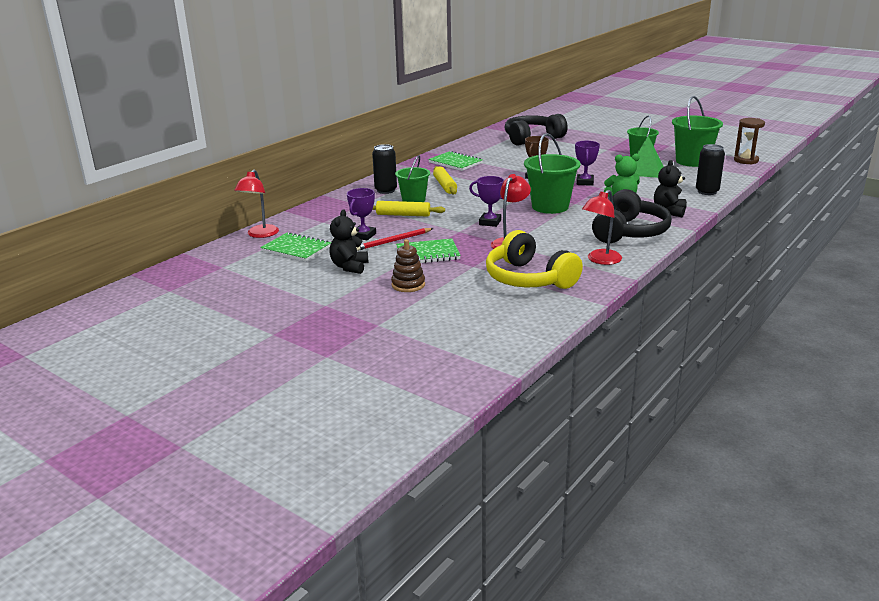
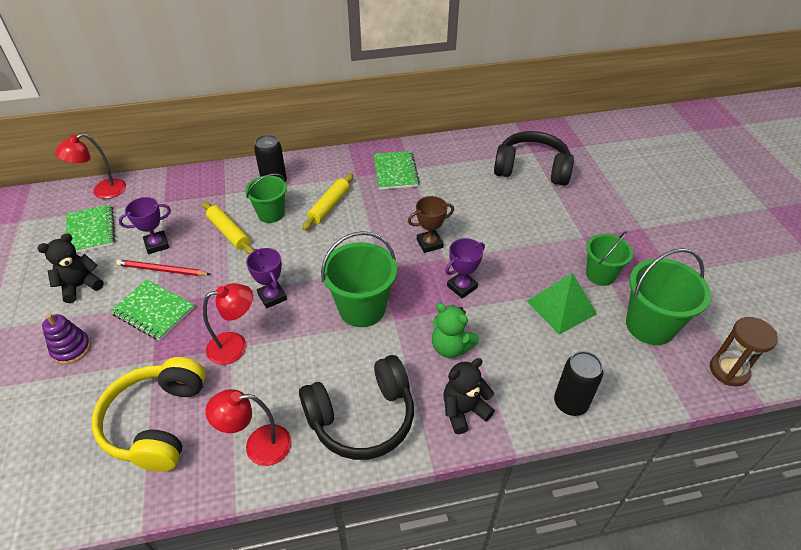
camera: 40 degrees right, 20 degrees up
brown stacking toy [391,239,425,292] -> purple stacking toy [42,313,91,364]

